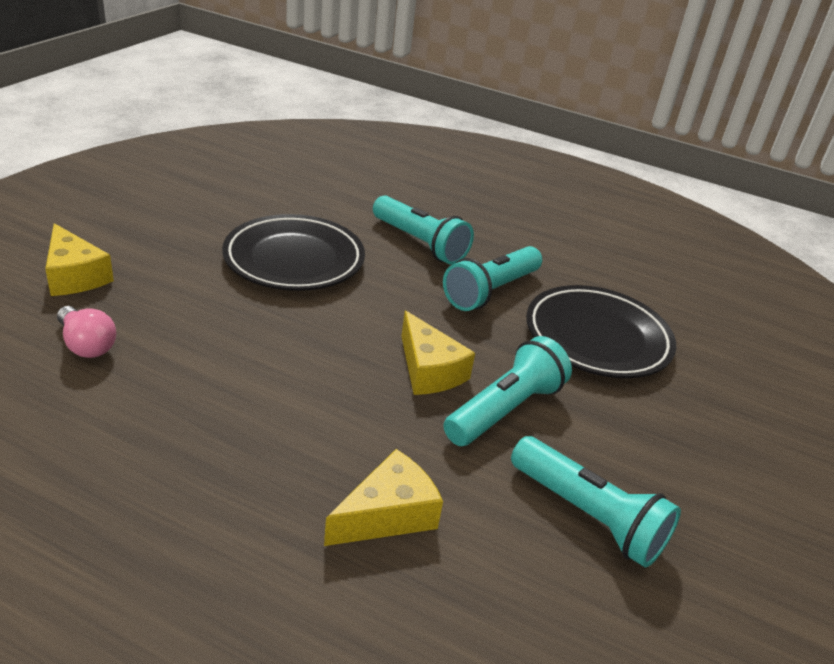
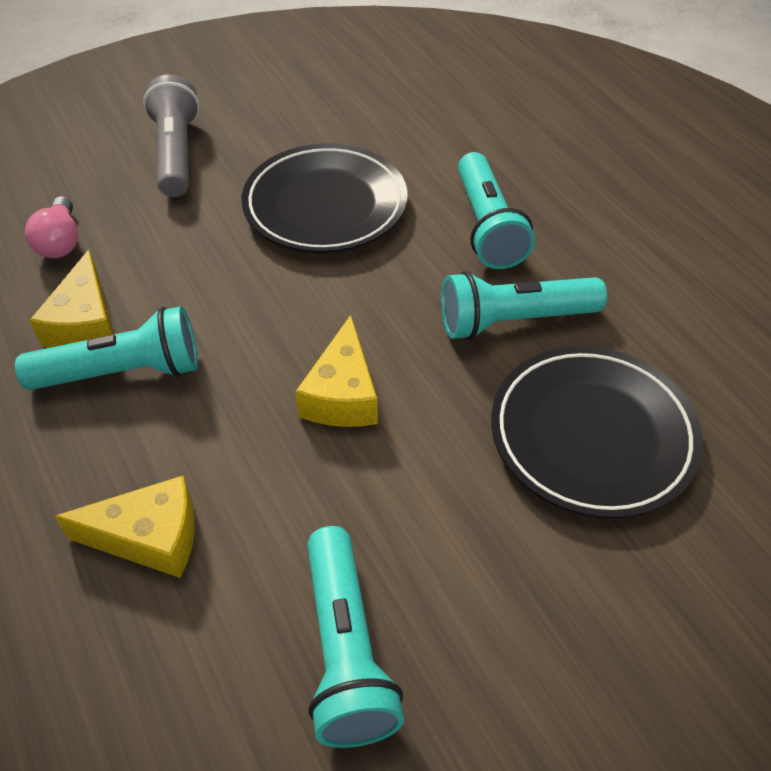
camera: 40 degrees right, 15 degrees up
yellow cheese [45,223,114,296] -> yellow cheese moved to [29,250,114,348]
turquoise flashlight [444,336,572,446] -> turquoise flashlight moved to [15,306,198,390]
none -> grey flashlight [143,75,200,197]

